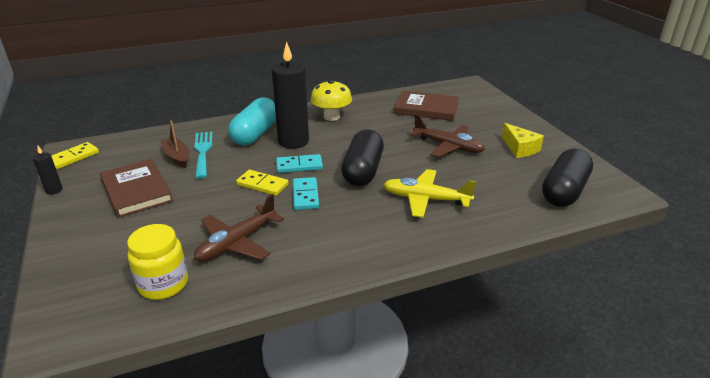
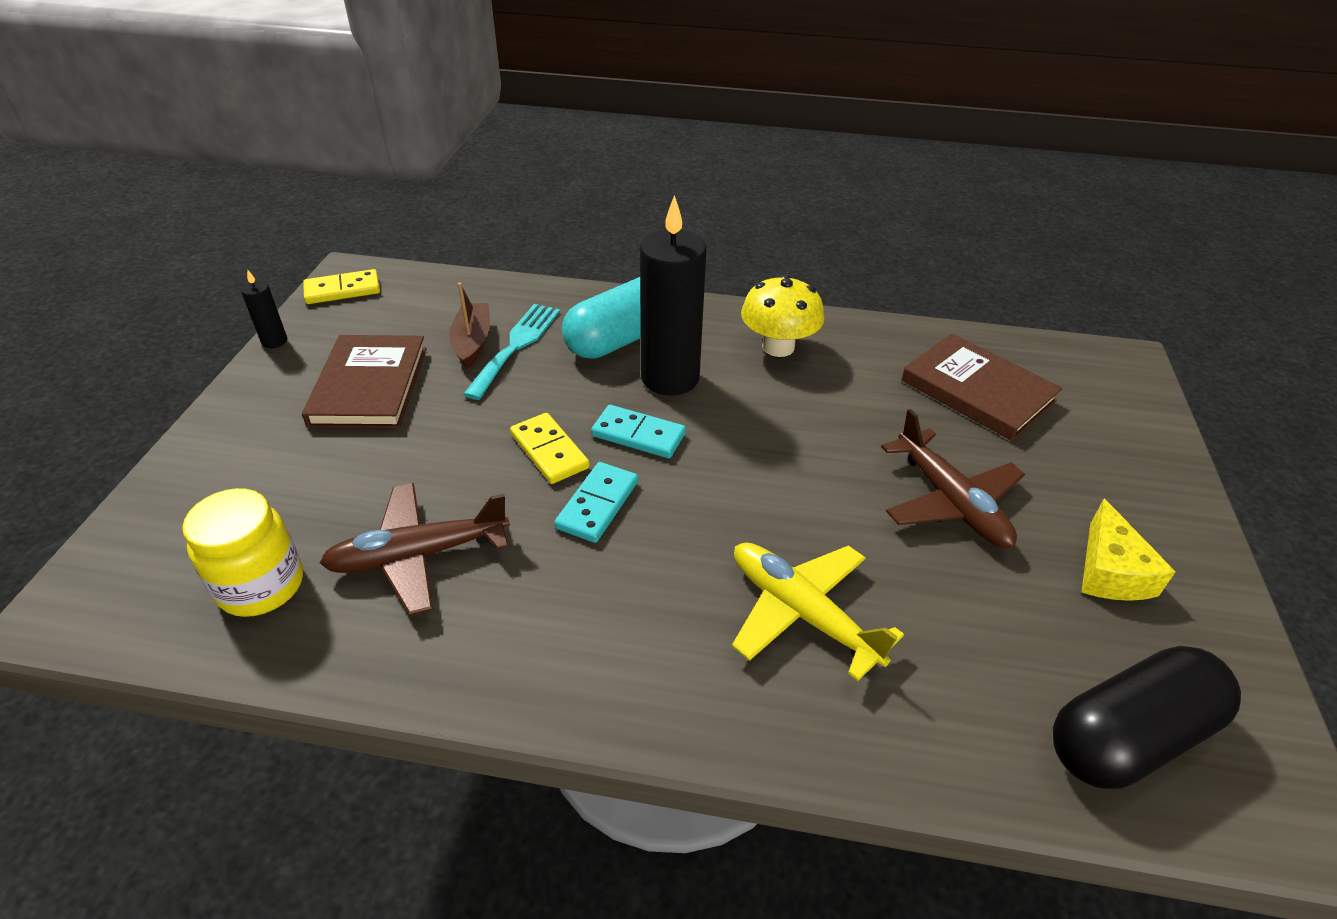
camera: 30 degrees right, 10 degrees up
black capsule [341,129,384,186] -> none

